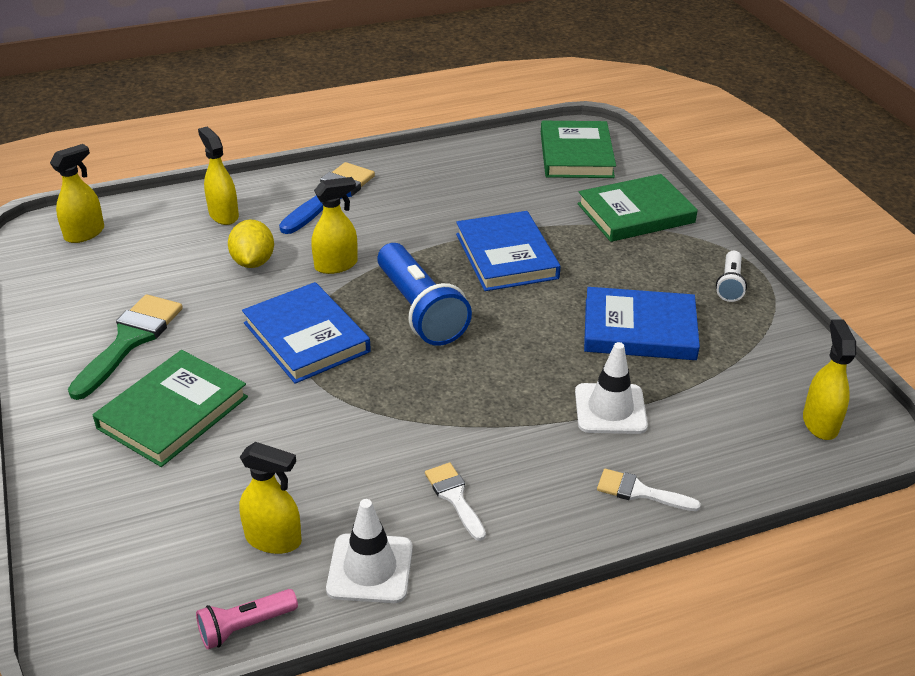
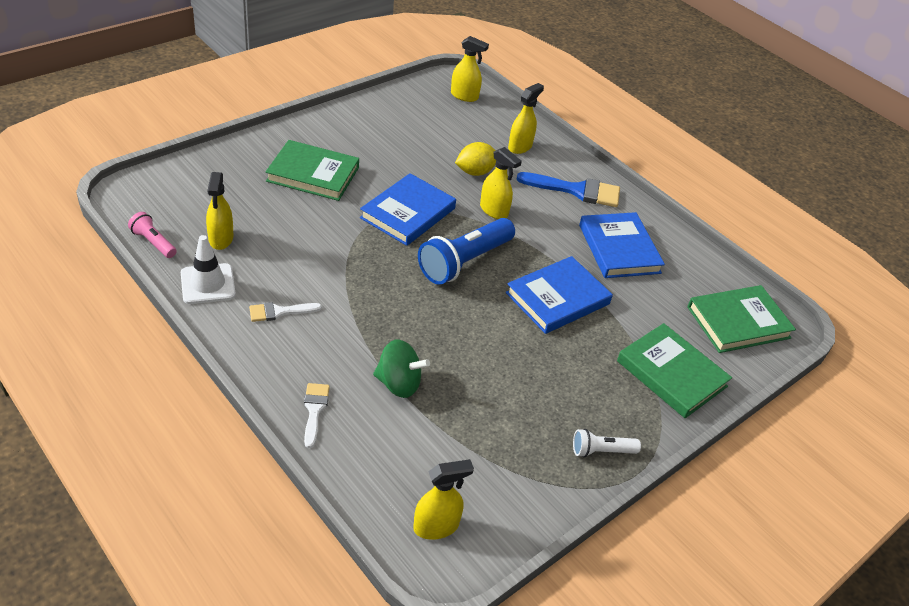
camera: 65 degrees right, 5 degrees up
green brush [68,294,183,400] -> none
white brush [425,463,486,541] -> white brush turned 150 degrees counterclockwise [249,302,322,322]
white traffic cone [575,342,648,434] -> green spinning top [373,339,430,398]
blue book [584,287,700,360] -> blue book moved to [579,212,665,278]

